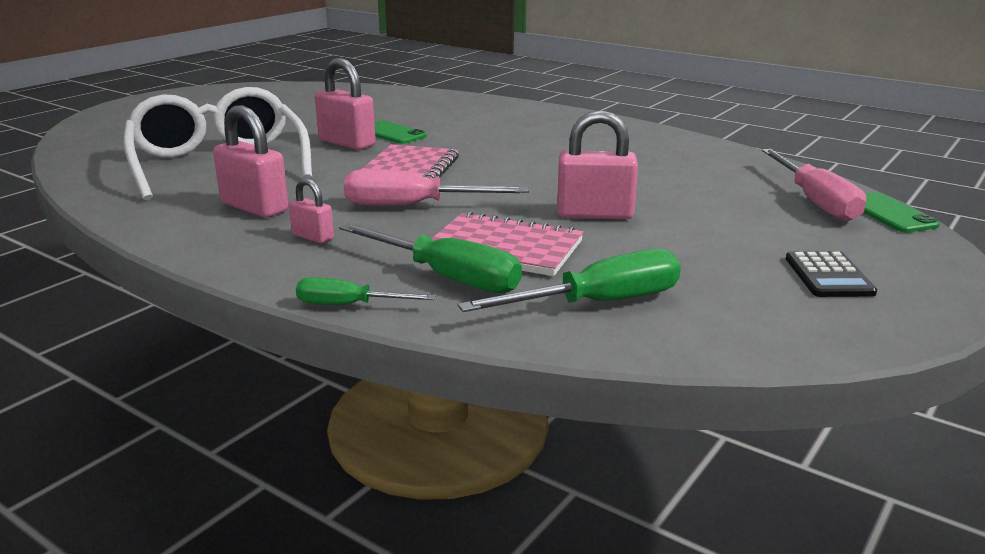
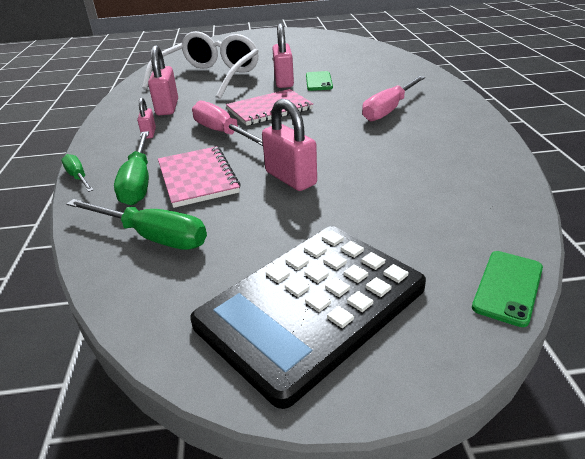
camera: 50 degrees right, 10 degrees up
pink screwdriver [762,149,866,221] -> pink screwdriver moved to [362,76,425,121]
black calculator [786,251,877,297] -> black calculator [190,226,426,409], size x2.40

